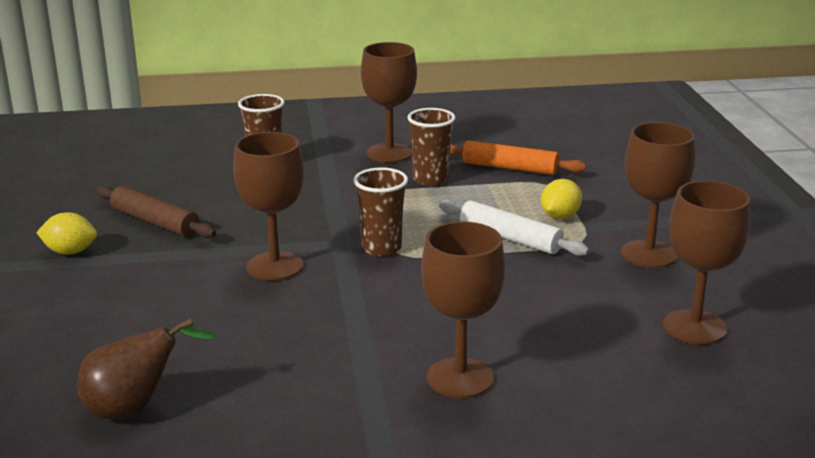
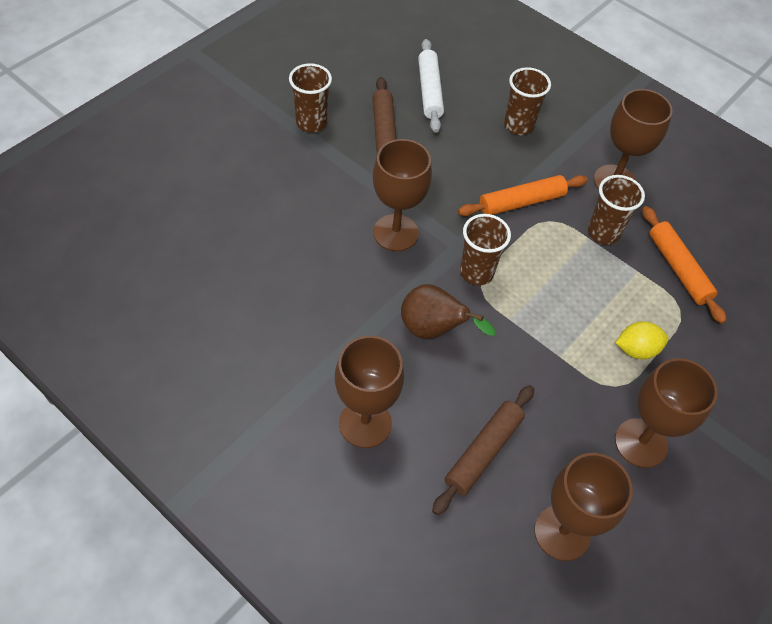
camera: 45 degrees right, 30 degrees up
yellow lemon [36,212,97,255] -> brown cup [289,63,332,133]
brown pear [77,318,217,419] -> brown pear moved to [401,284,496,339]
white rolling pin [438,200,589,256] -> white rolling pin moved to [418,39,444,133]
none -> brown rolling pin [432,385,534,515]
none -> orange rolling pin [458,175,588,216]

